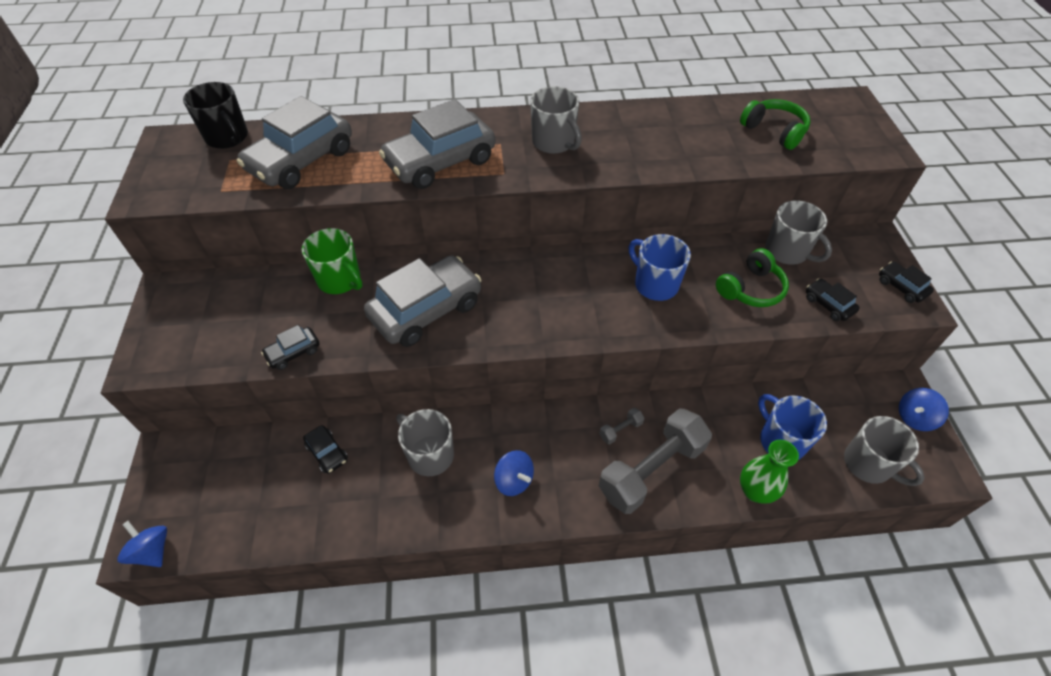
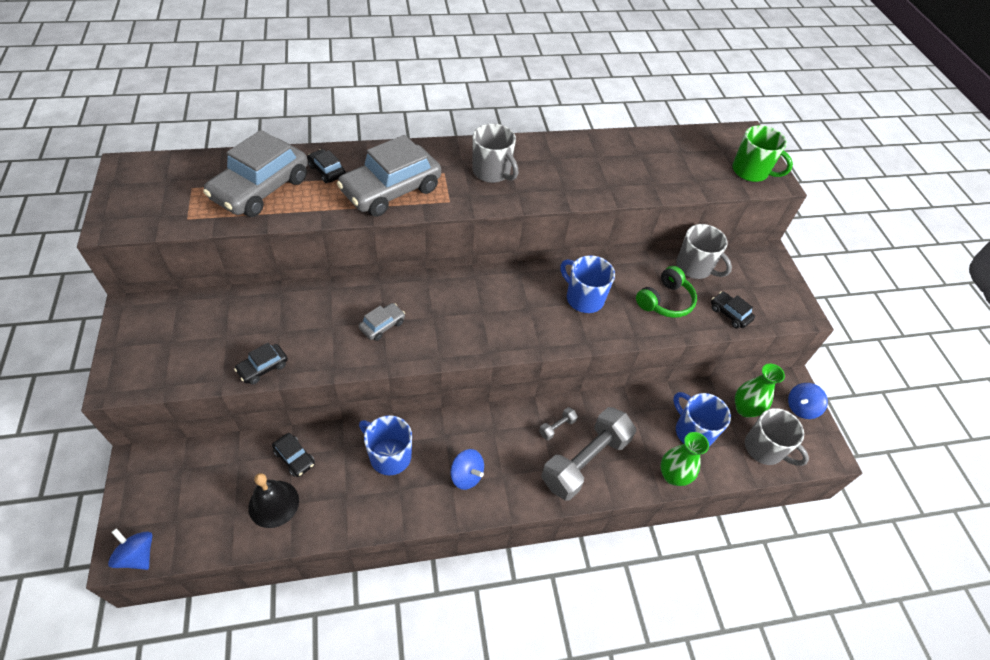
camera: 10 degrees left, 0 degrees up
black mug [183,82,248,149] -> none
green mug [302,228,363,294] -> green mug moved to [732,125,793,182]
grey car [364,255,482,347] -> grey car [359,303,405,341], size x0.45
grey mug [397,409,454,476] -> blue mug [359,415,412,475]
green headphones [740,99,811,150] -> none
black car [879,262,934,303] -> black car moved to [307,149,346,183]
none -> black bell [248,473,299,528]
none -> green vase [735,363,785,417]

